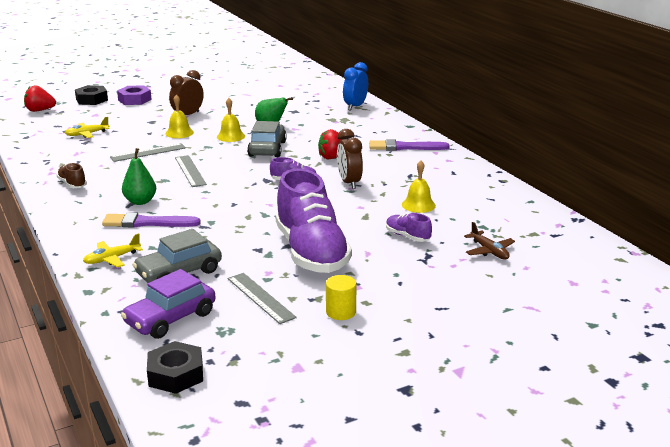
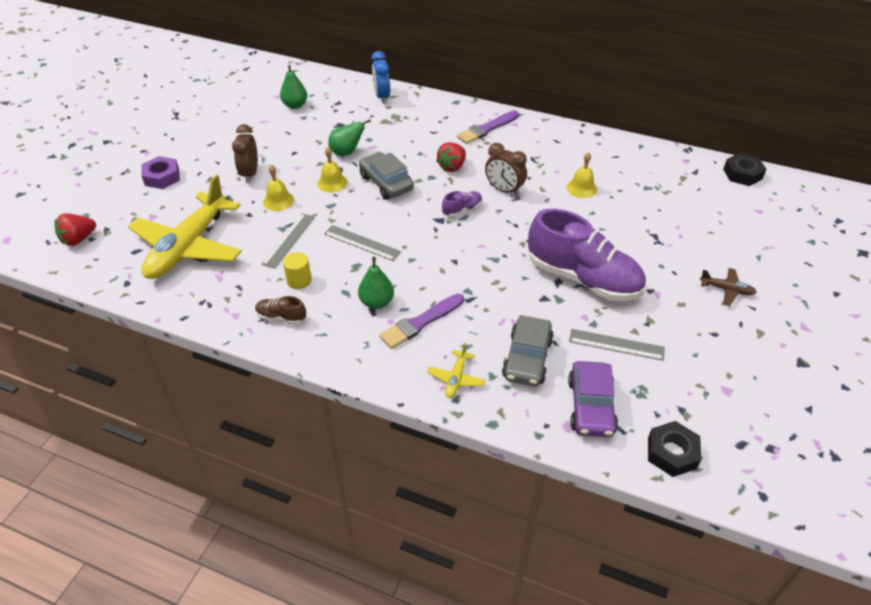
camera: 40 degrees left, 20 degrees up
yellow plane [65,117,109,138] -> yellow plane [128,175,242,279], size x2.49
black nut [75,85,108,105] -> black nut moved to [723,153,767,186]
yellow cylinder [326,275,357,320] -> yellow cylinder moved to [283,252,312,289]
purple shoe [386,213,432,242] -> none
brown plane [464,222,515,260] -> brown plane moved to [700,268,756,306]
none -> green pear [280,65,307,109]

